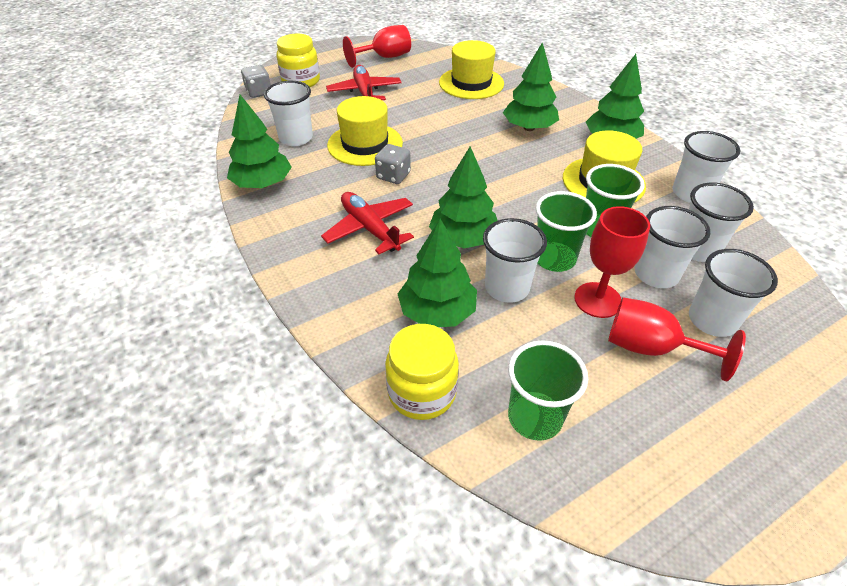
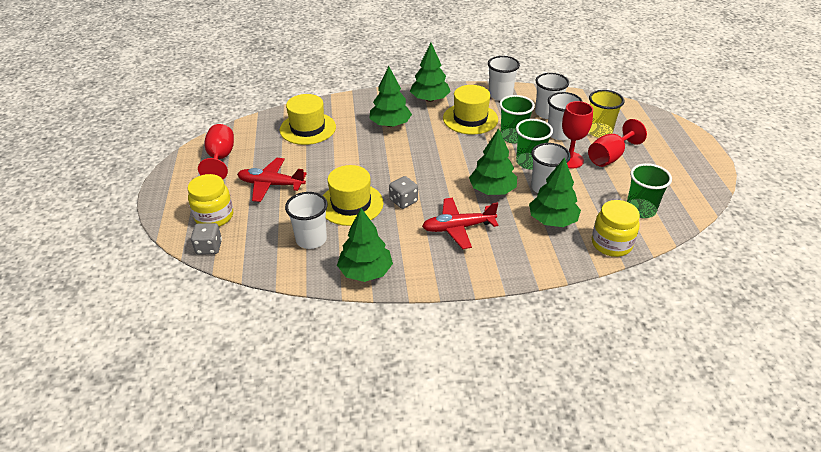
camera: 65 degrees left, 5 degrees down
white cup [689,249,778,337] -> yellow cup [589,90,624,138]

